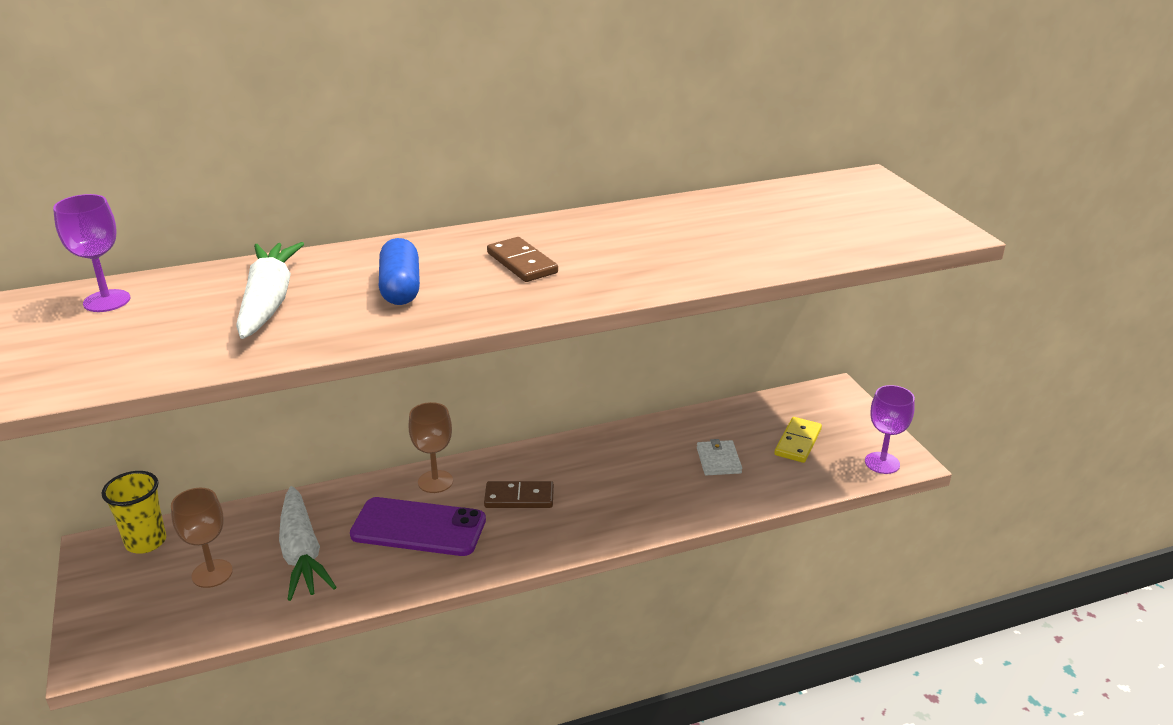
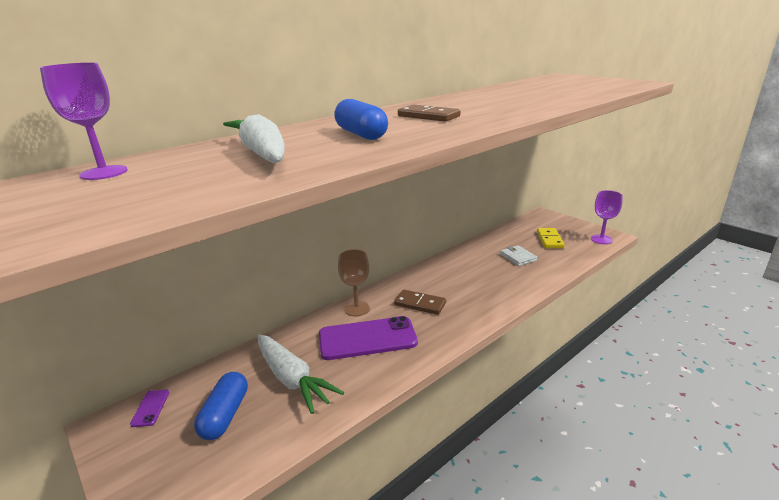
camera: 20 degrees left, 5 degrees down
yellow cup [102,471,166,554] -> purple phone [130,390,169,427]
brown goblet [171,488,233,588] -> blue capsule [194,372,248,440]
brown domino [484,481,554,508] -> brown domino turned 45 degrees clockwise [394,290,446,315]

